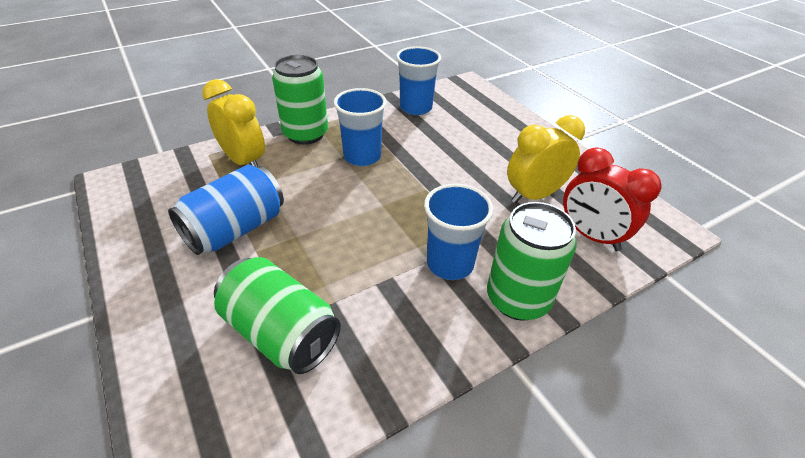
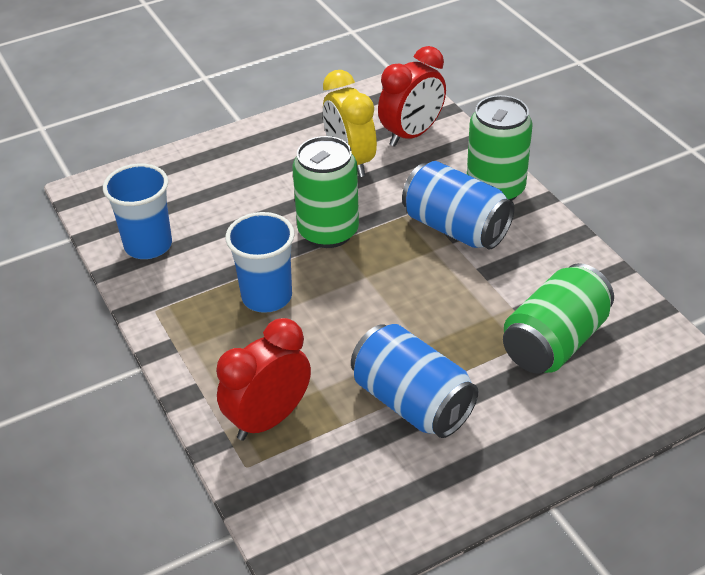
camera: 85 degrees left, 0 degrees up
yellow clock [202,79,265,167] -> red clock [216,318,311,441]
green can [272,55,328,145] -> green can moved to [292,136,359,248]
blue cup [424,184,493,280] -> blue can [402,161,515,250]

